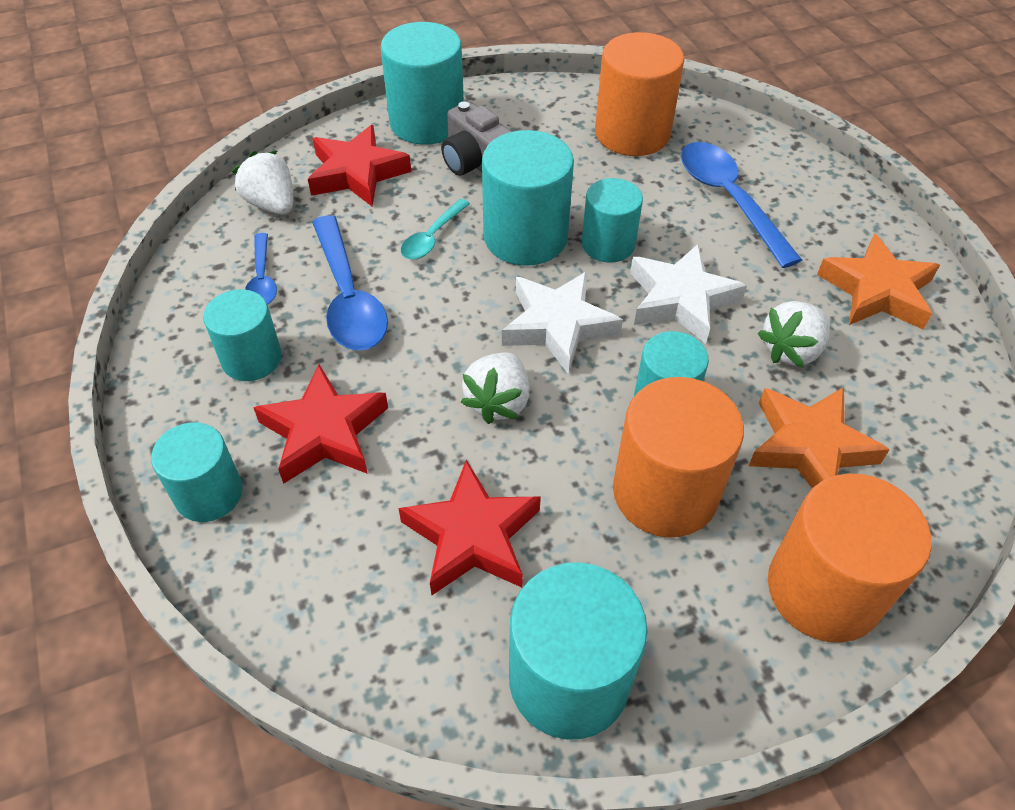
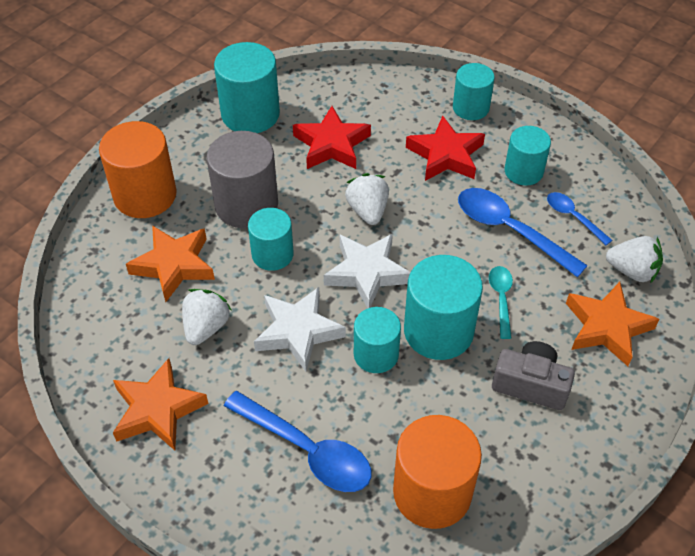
camera: 150 degrees right, 0 degrees up
red star [308,125,411,206] -> orange star [566,282,659,366]
turquoise cylinder [381,22,464,145] -> none
orange cylinder [613,377,744,538] -> grey cylinder [207,131,278,228]

